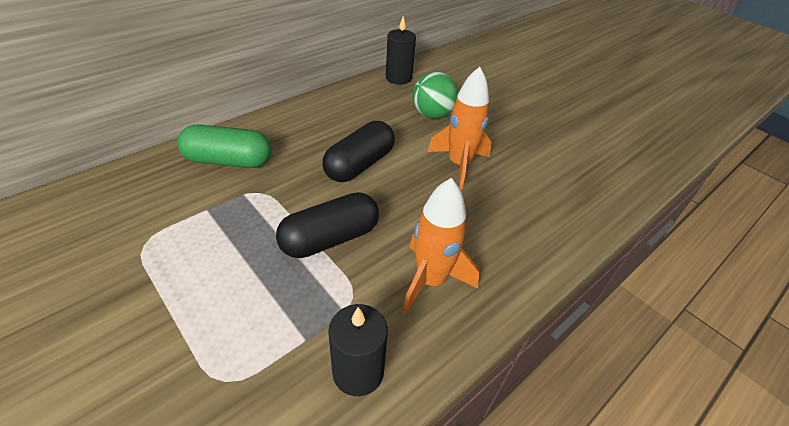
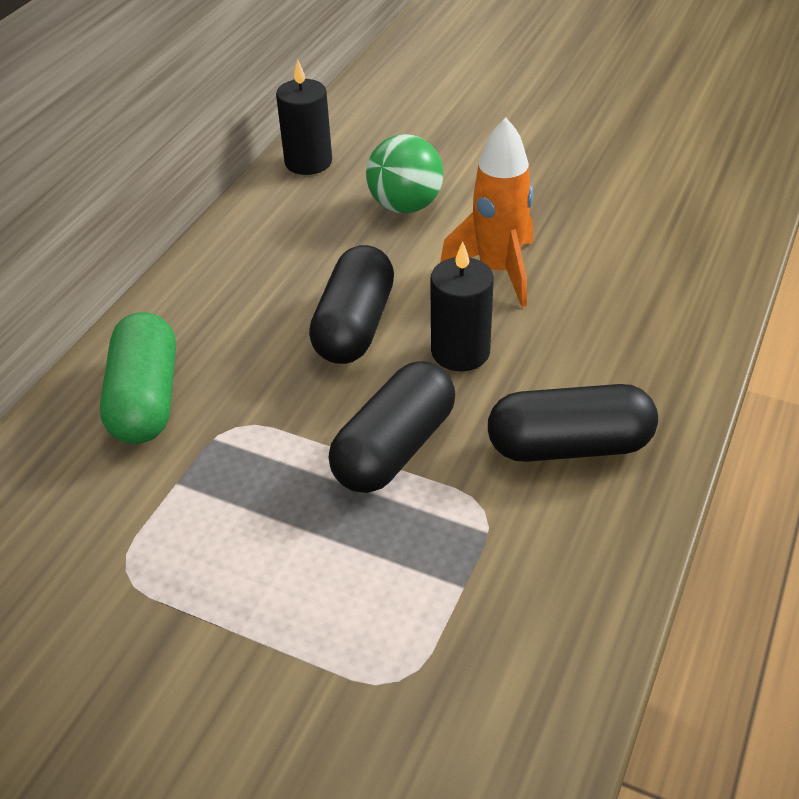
camera: 20 degrees left, 0 degrees up
green capsule [178,125,272,168] -> green capsule turned 75 degrees counterclockwise [100,312,176,444]
black candle [328,304,388,396] -> black candle moved to [430,242,494,371]
orange rocket [402,178,479,314] -> black capsule [488,384,658,462]

